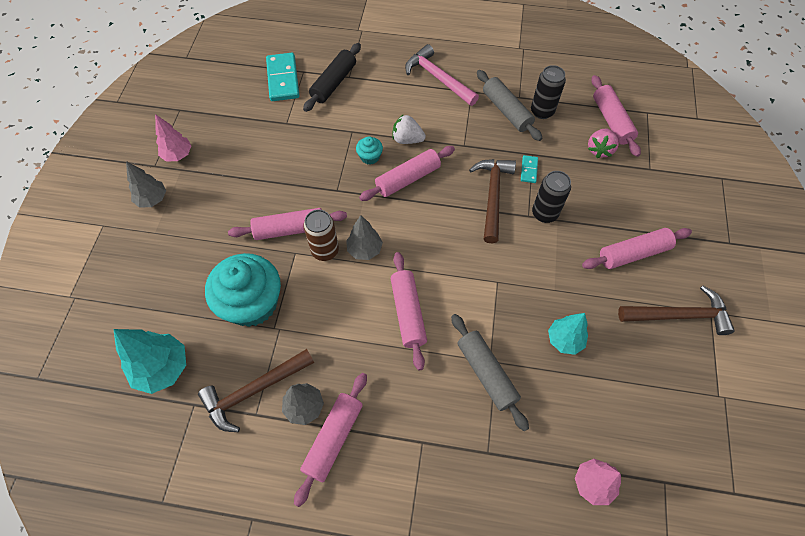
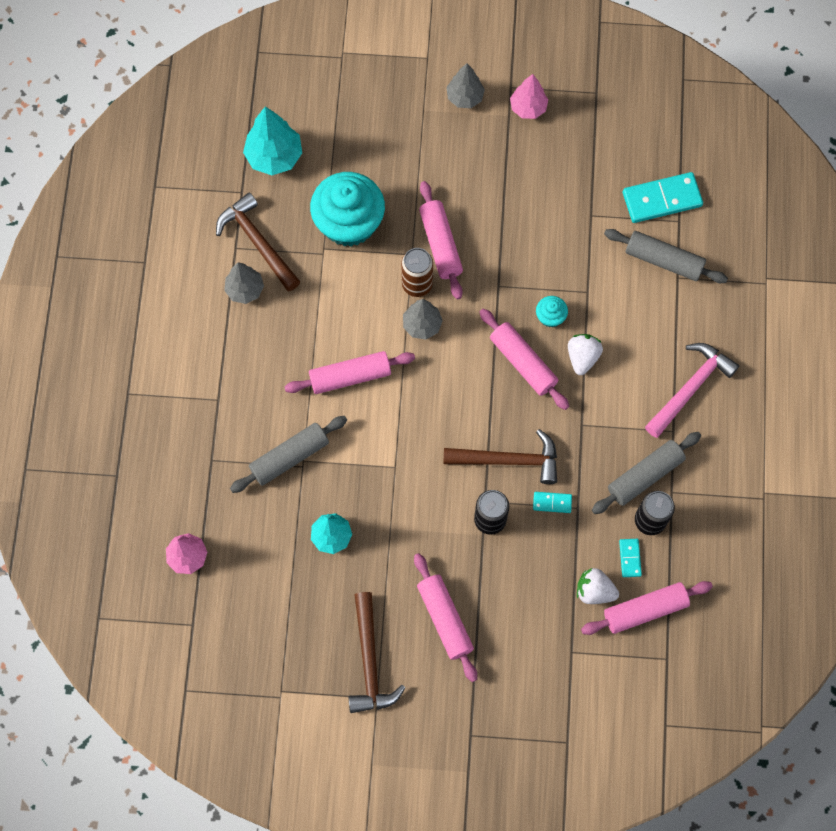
camera: 85 degrees right, 10 degrees up
pink rolling pin [294,373,367,507] -> none
black rolling pin [303,43,361,112] -> grey rolling pin [604,229,728,283]
pink strawberry [588,128,619,158] -> white strawberry [577,568,619,604]
none -> turquoise domino [619,539,642,577]

